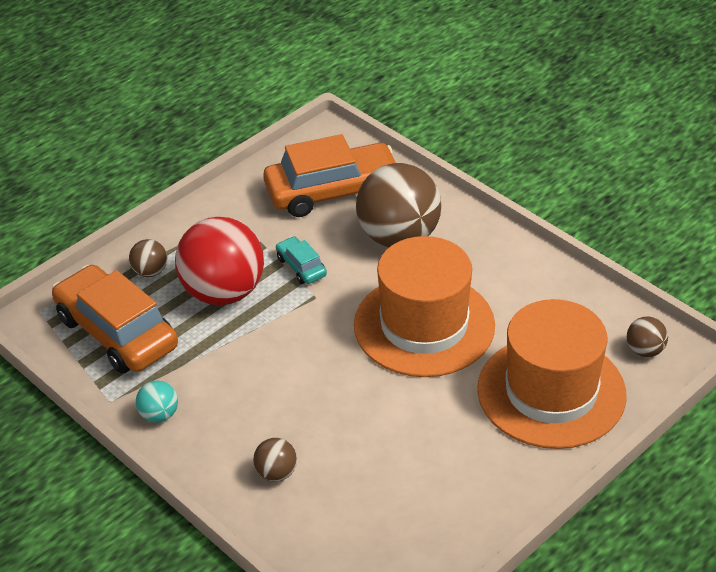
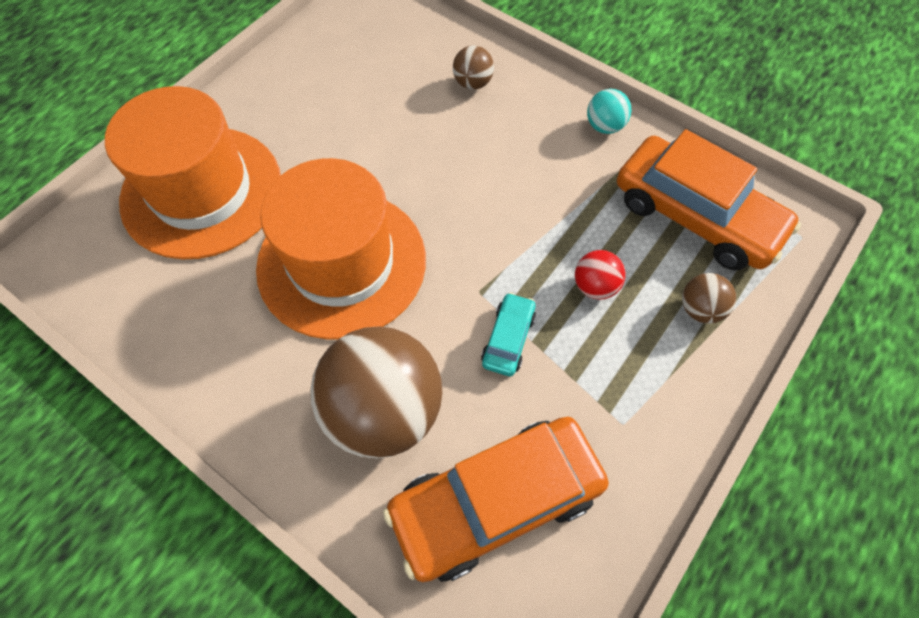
camera: 170 degrees right, 20 degrees up
red ball [175,217,264,305] -> red ball [575,250,626,300], size x0.44
turquoise car [276,236,327,284] -> turquoise car turned 120 degrees counterclockwise [481,292,536,376]
brown ball [627,317,668,357] -> none

